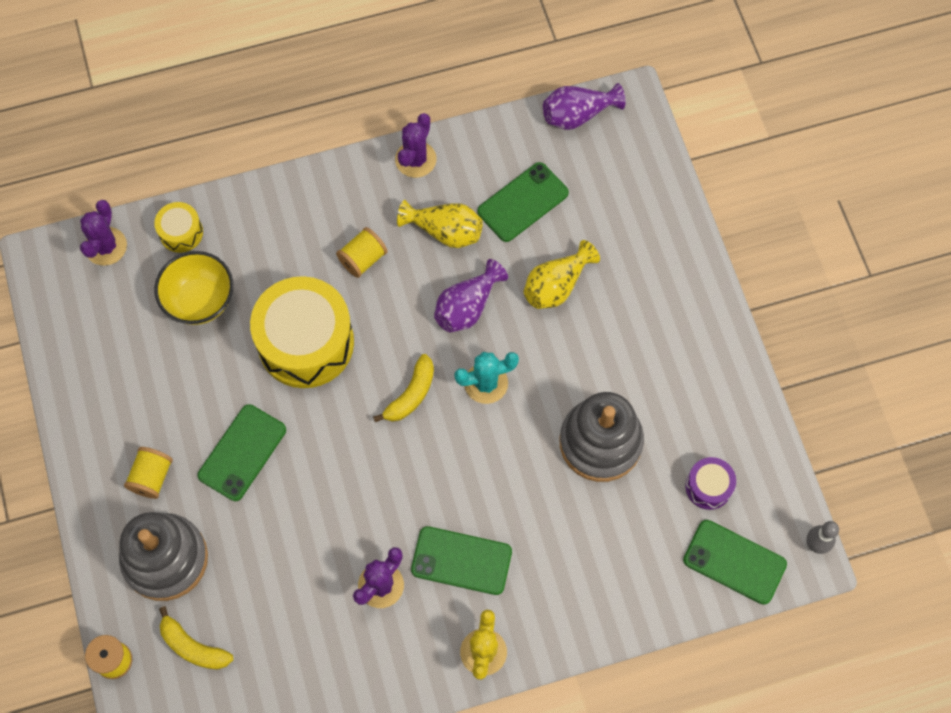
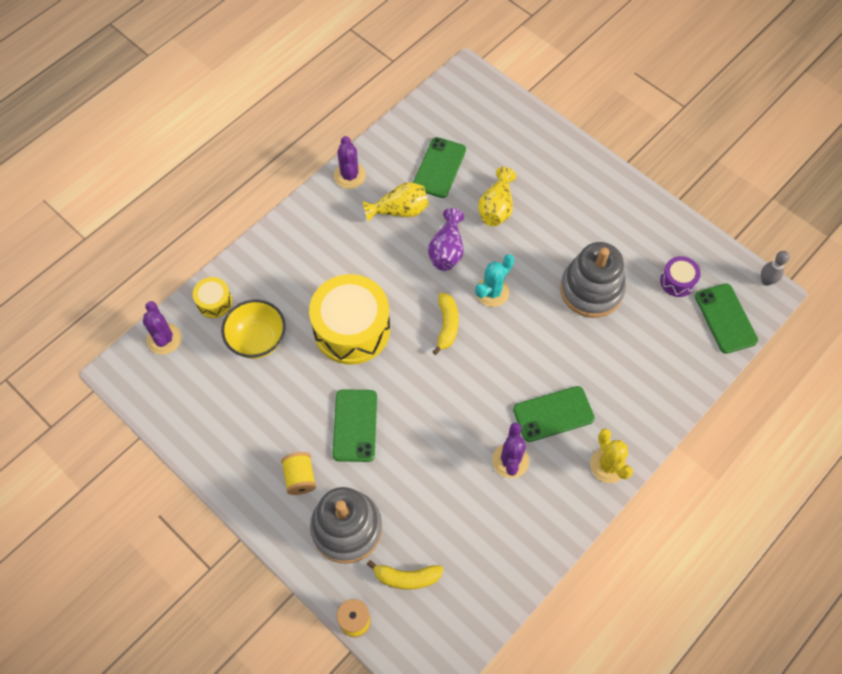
camera: 30 degrees left, 5 degrees down
yellow spool [336,227,388,278] -> none
purple vase [543,83,626,130] -> none
green phone [683,520,787,605] -> green phone turned 75 degrees clockwise [695,283,758,354]

